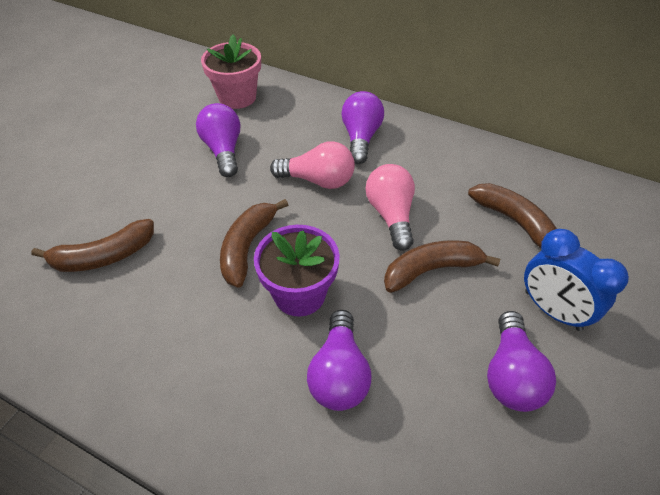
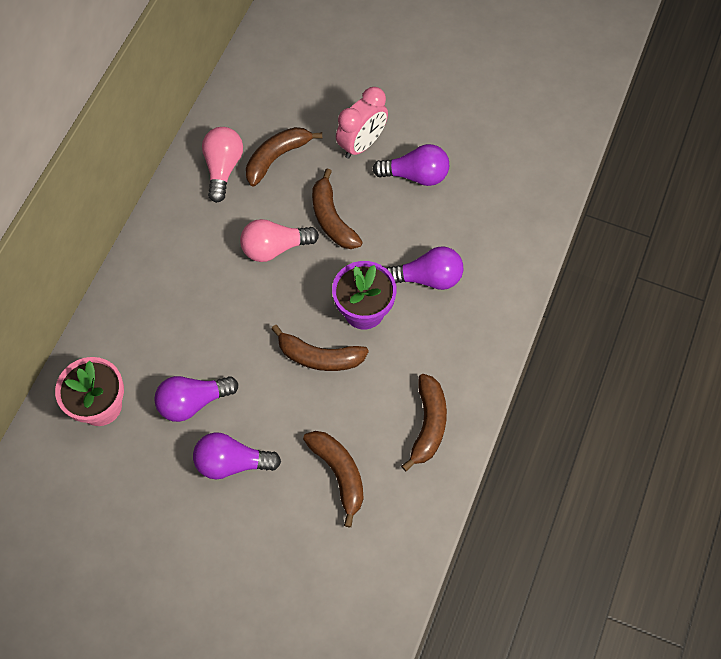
camera: 95 degrees left, 15 degrees up
pink light bulb [270,141,355,189] -> pink light bulb moved to [202,127,243,203]
purple light bulb [341,91,384,164] -> purple light bulb moved to [193,432,281,479]
blue clock [524,229,629,331] -> pink clock [336,87,388,159]
none -> brown banana [401,374,447,471]

